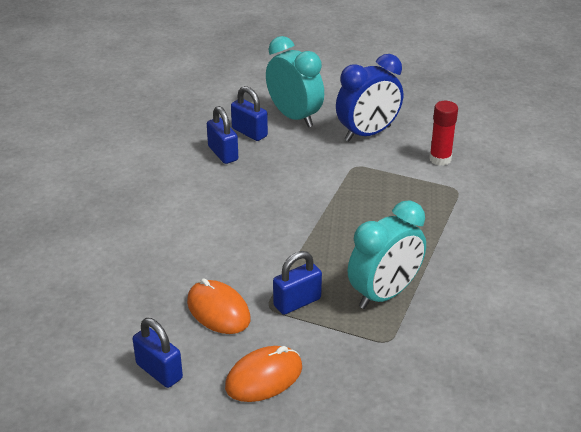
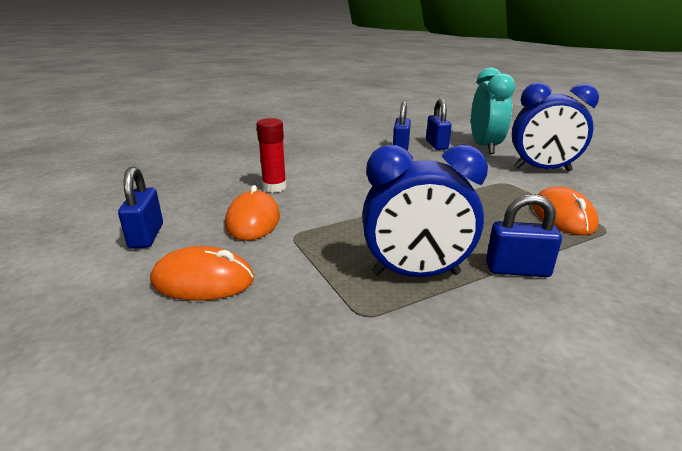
camera: 40 degrees right, 10 degrees down
blue padlock [273,251,322,315] -> blue padlock moved to [486,194,562,277]
turquoise clock [348,200,426,309] -> blue clock [362,145,488,277]
red glue stick [429,101,458,166] -> red glue stick moved to [256,118,286,193]
none -> orange mouse [533,187,599,235]

